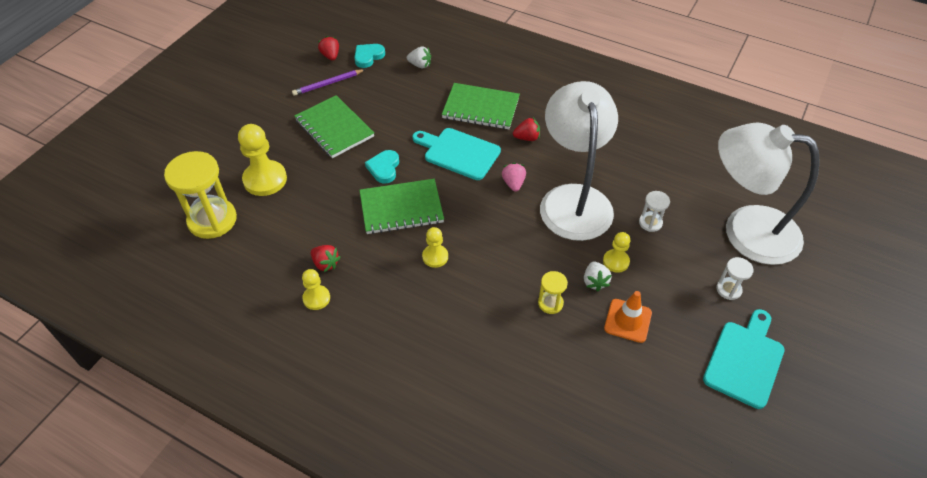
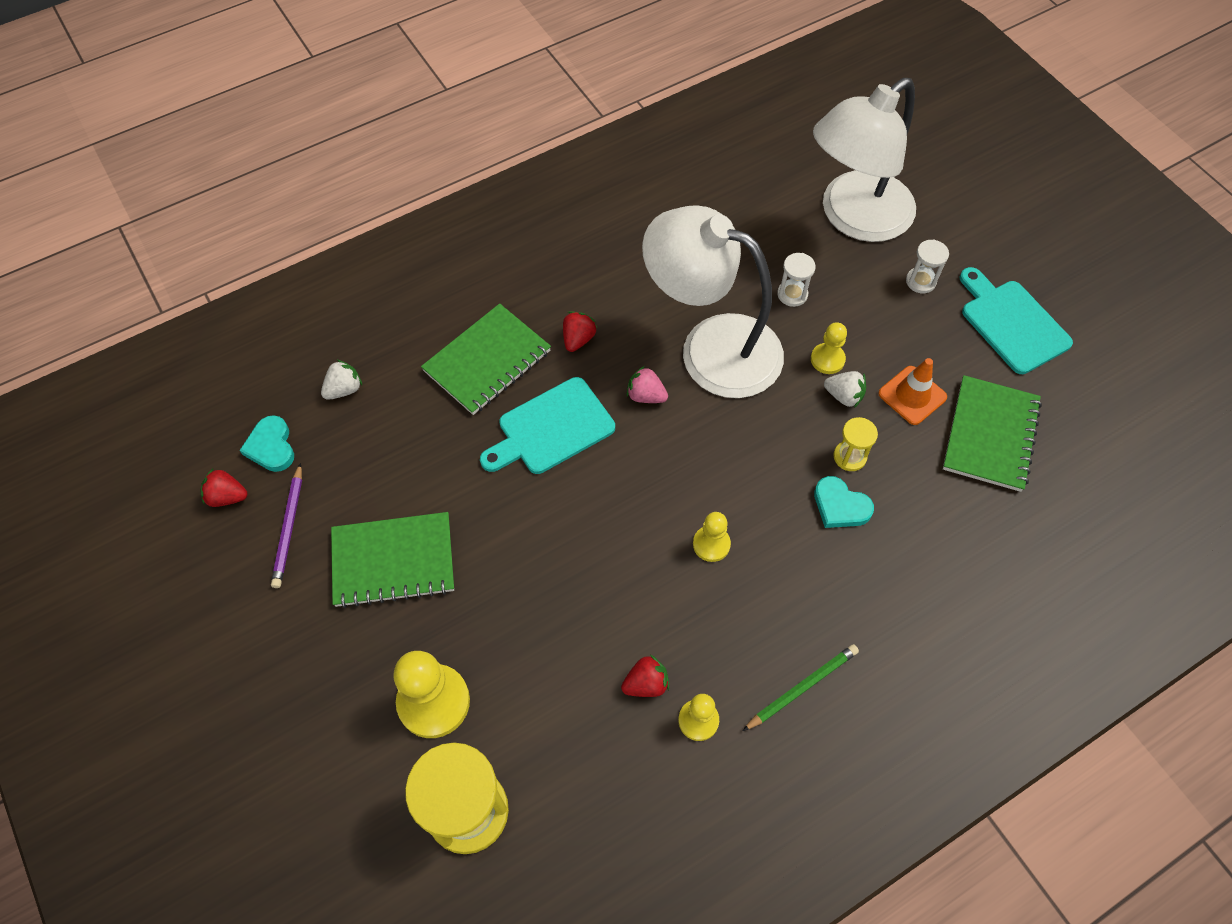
camera: 60 degrees left, 10 degrees up
green notebook [359,179,444,234] -> green notebook moved to [943,375,1042,492]
turquoise heart [365,150,399,184] -> turquoise heart moved to [814,476,874,528]
none -> green pencil [743,644,859,731]

